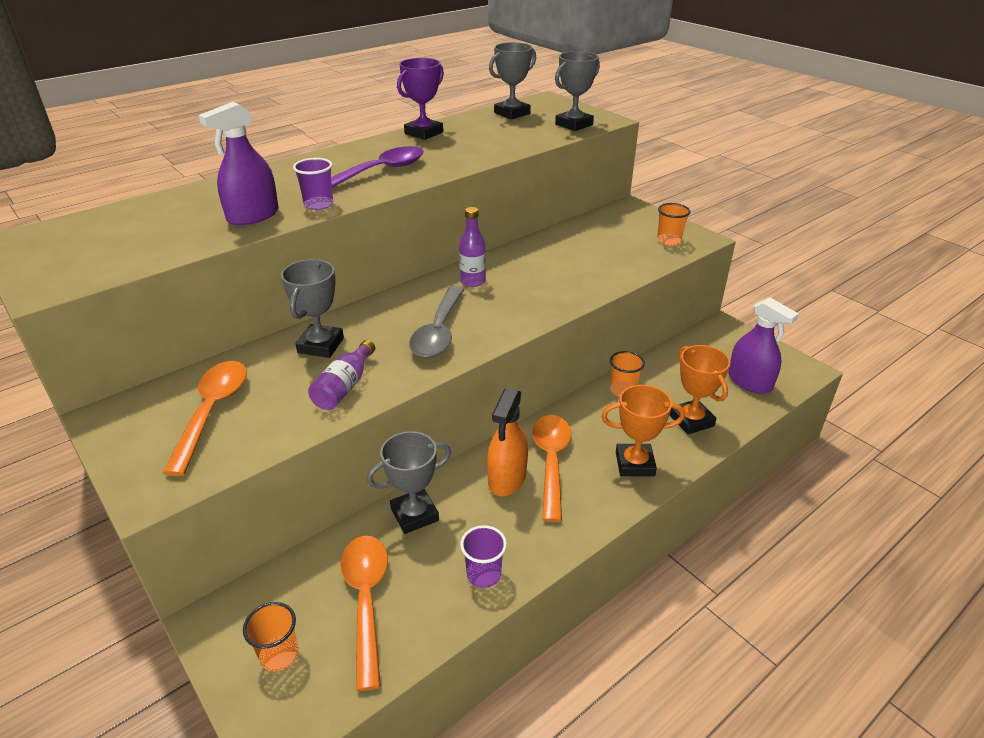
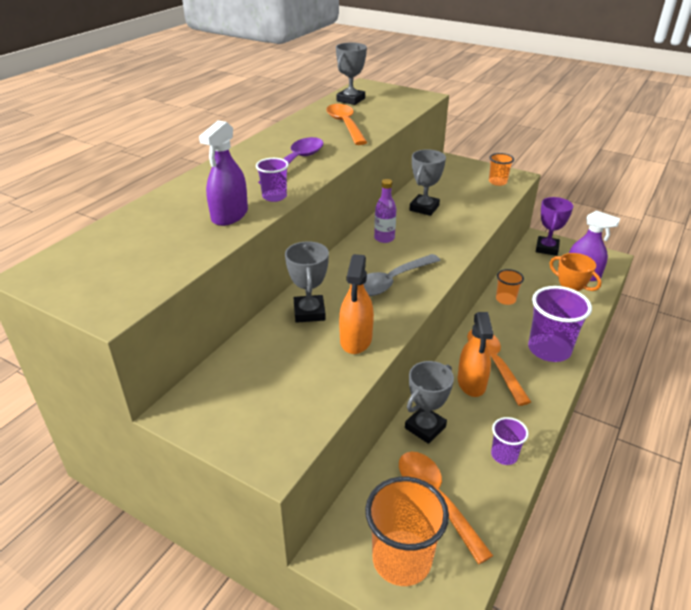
camera: 20 degrees left, 0 degrees up
orange spoon [163,361,247,476] -> orange spoon moved to [326,104,367,145]
orange cup [243,602,299,671] -> orange cup [365,477,449,586], size x1.91
purple bottle [308,340,375,410] -> orange spray bottle [339,254,374,354]
purple trophy [397,58,444,140] -> purple trophy moved to [536,197,573,256]
grey spoon [409,286,465,358] -> grey spoon turned 60 degrees clockwise [363,254,441,296]
grey trophy [555,51,600,131] -> grey trophy moved to [409,149,446,216]
orange trophy [601,385,685,476] -> purple cup [528,286,592,362]

